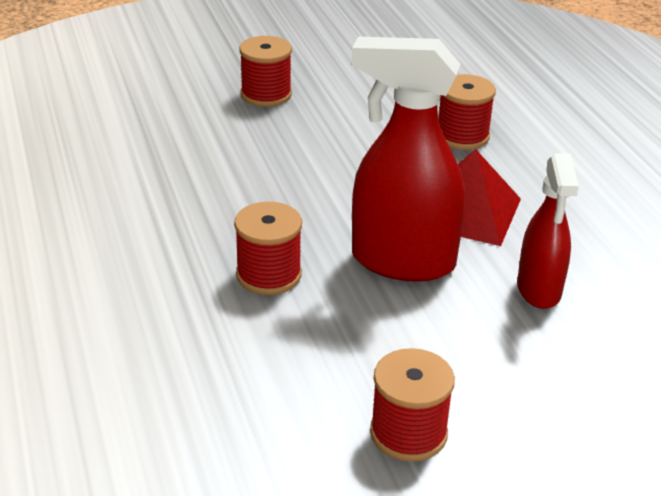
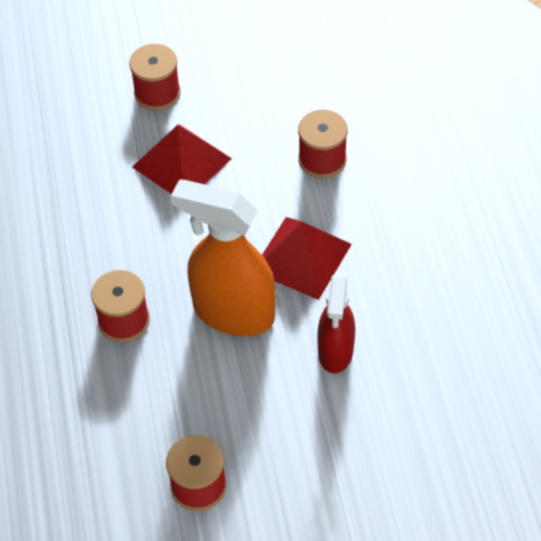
camera: 10 degrees right, 20 degrees up
red spray bottle [351,37,465,282] -> orange spray bottle [171,179,276,336]
none -> red pyramid [132,124,232,194]

